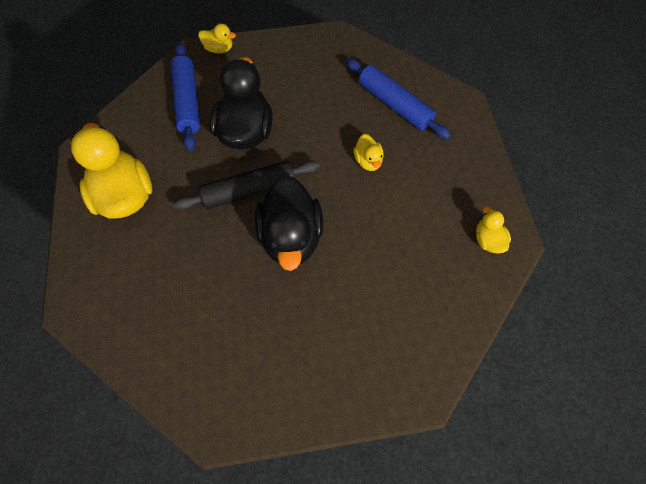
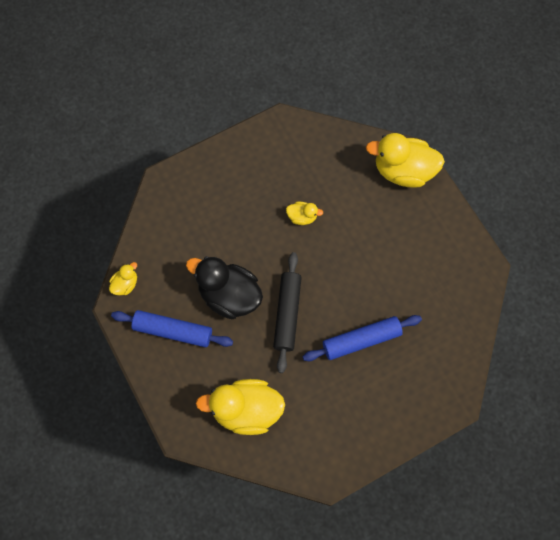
camera: 65 degrees left, 5 degrees up
black duck [255,175,323,271] -> none
blue rolling pin [346,58,451,139] -> blue rolling pin moved to [303,315,422,361]
yellow duck [476,206,511,254] -> yellow duck [366,133,445,188], size x2.12

